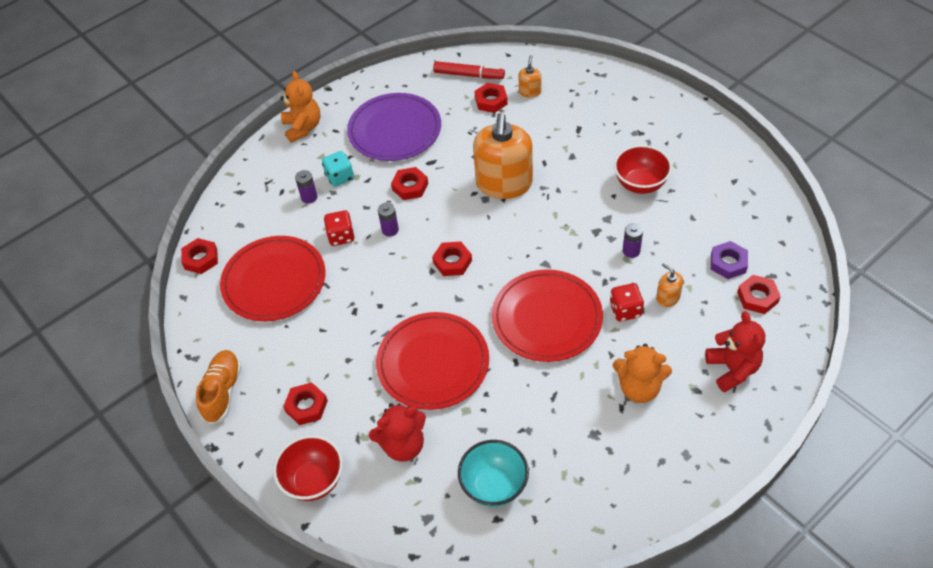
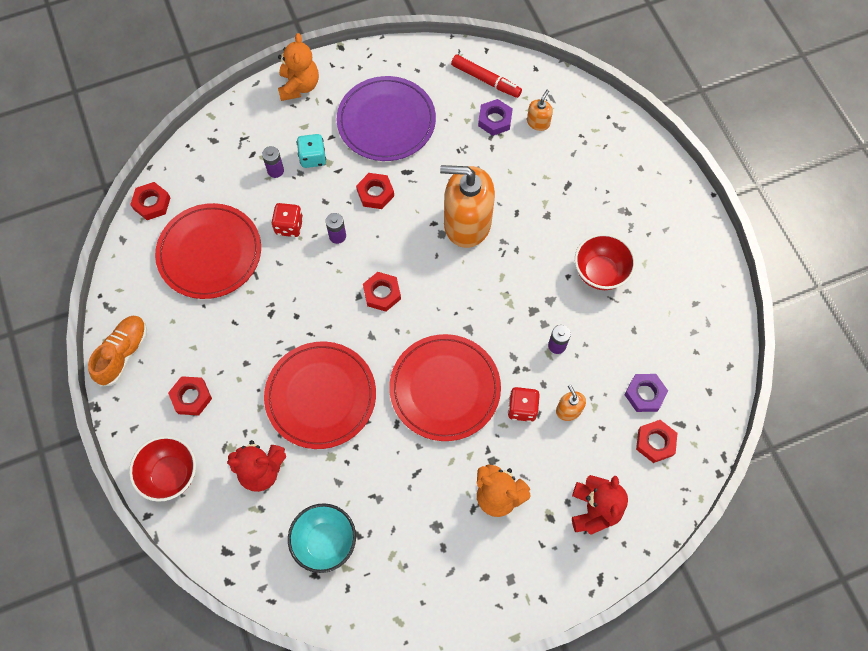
camera: 15 degrees right, 15 degrees up
orange soap dispenser [473,113,533,199] -> orange soap dispenser turned 75 degrees clockwise [440,165,495,248]
red nut [475,83,508,113] -> purple nut [478,99,513,136]

